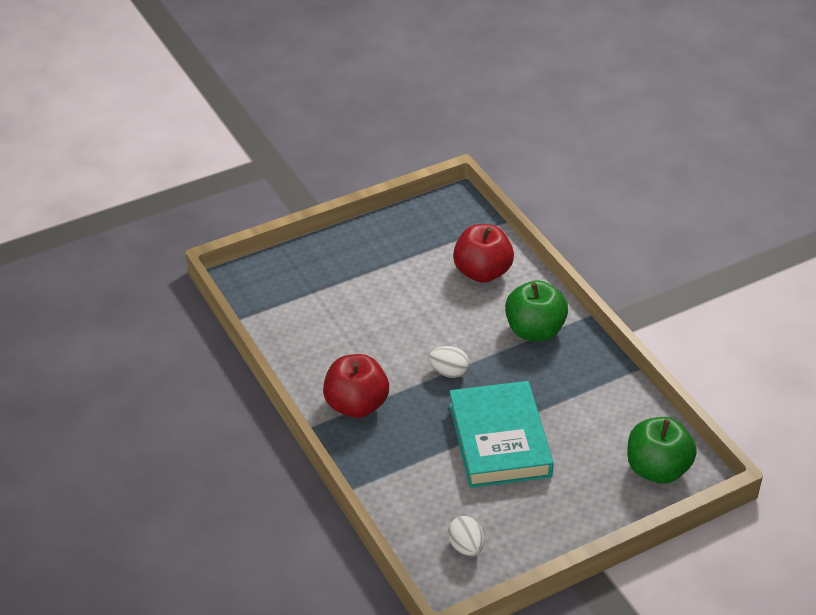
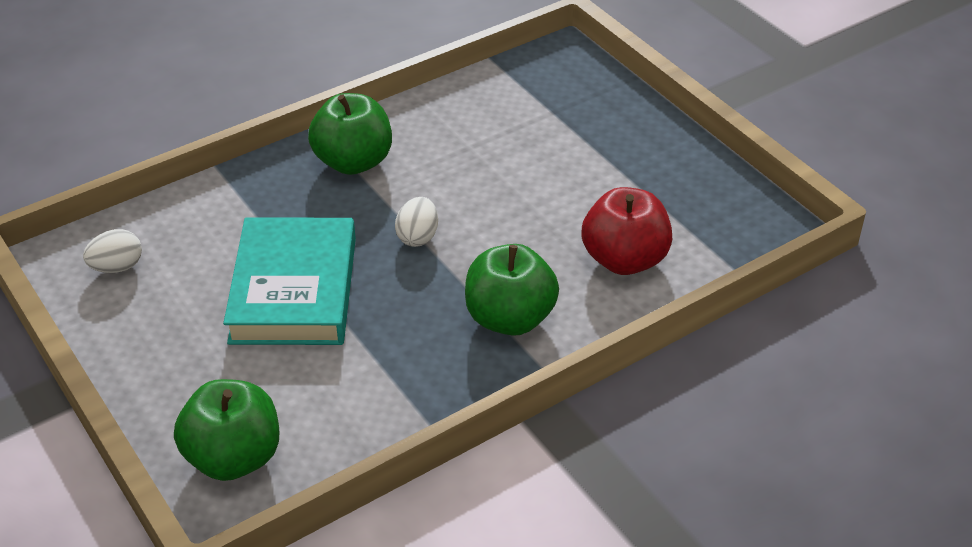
camera: 85 degrees right, 0 degrees up
red apple [323,354,389,418] -> green apple [308,93,392,175]
turquoise book [449,381,554,488] -> turquoise book turned 75 degrees counterclockwise [223,218,356,345]

